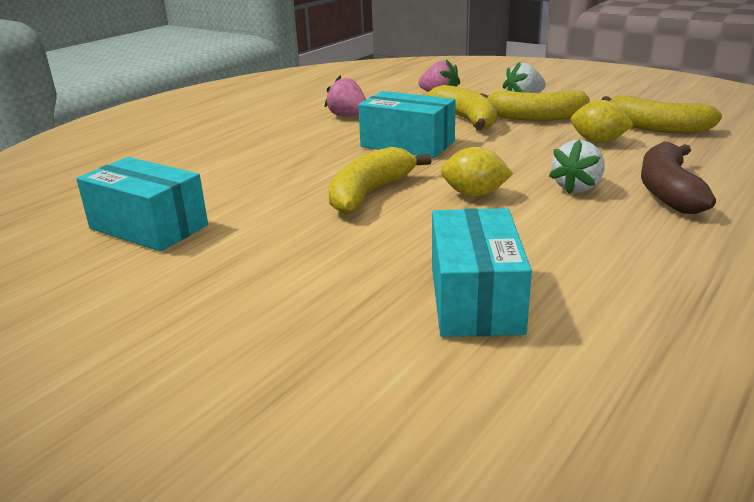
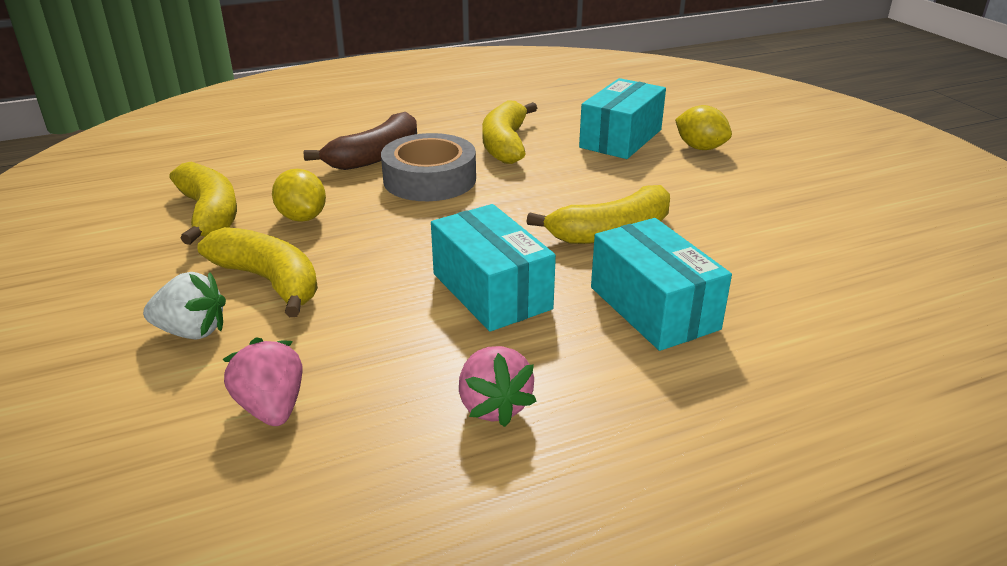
camera: 150 degrees left, 5 degrees up
turquoise box [76,157,208,252] -> turquoise box moved to [591,218,732,351]
yellow banana [425,85,497,130] -> yellow banana moved to [482,100,537,164]
yellow lemon [441,147,513,197] -> yellow lemon moved to [675,105,732,150]
white strawberry [549,139,605,194] -> grey tape [381,133,476,201]

